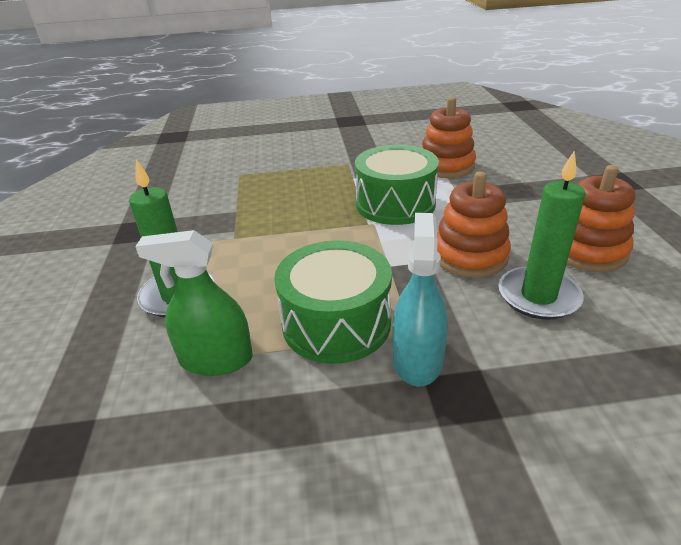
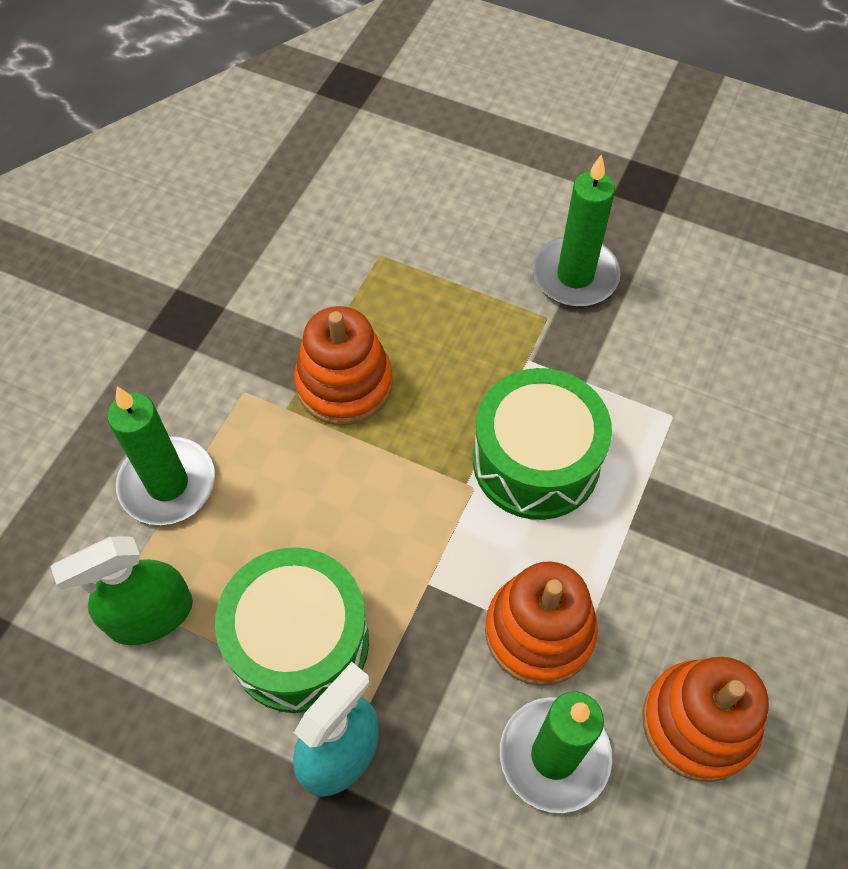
camera: 30 degrees right, 25 degrees up
green spray bottle [135,230,253,376] -> green spray bottle turned 60 degrees counterclockwise [51,536,193,645]
orange stacking toy [422,97,476,178] -> orange stacking toy moved to [294,306,393,425]
none -> green candle [533,154,621,307]

